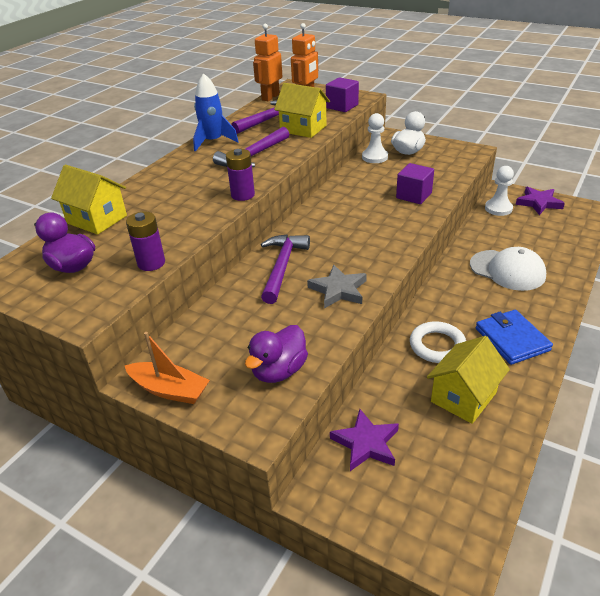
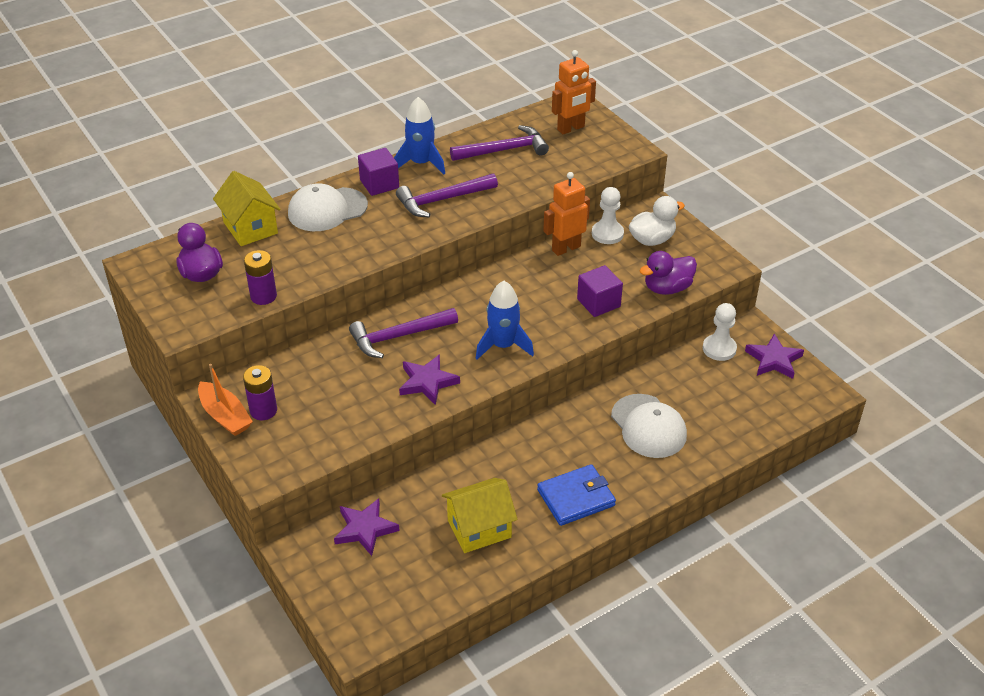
camera: 25 degrees right, 5 degrees up
purple battery [226,149,255,201] -> purple battery moved to [243,365,277,420]
purple duck [245,325,308,383] -> purple duck moved to [639,251,697,295]
orange robot [253,24,282,101] -> orange robot moved to [543,172,590,256]
purple hammer [261,235,310,304] -> purple hammer turned 150 degrees counterclockwise [349,308,458,358]
yellow house [274,83,330,138] -> none
grey star [307,264,367,309] -> purple star [399,354,460,405]
purple cube [326,77,359,112] -> purple cube moved to [358,148,399,196]
white ring [410,321,466,363] -> none
blue wallet [476,310,553,365] -> blue wallet turned 60 degrees clockwise [537,464,616,526]
none -> white cap [288,183,368,231]
none -> blue rocket [476,281,534,360]

